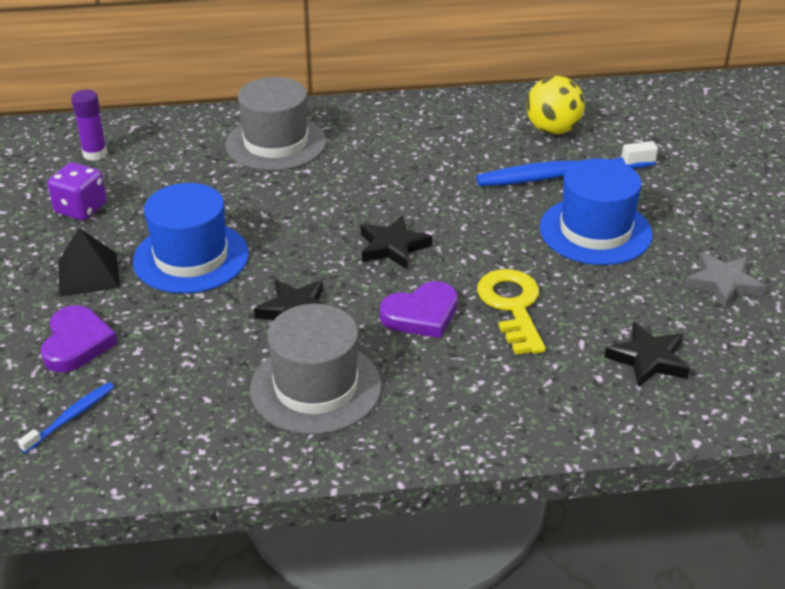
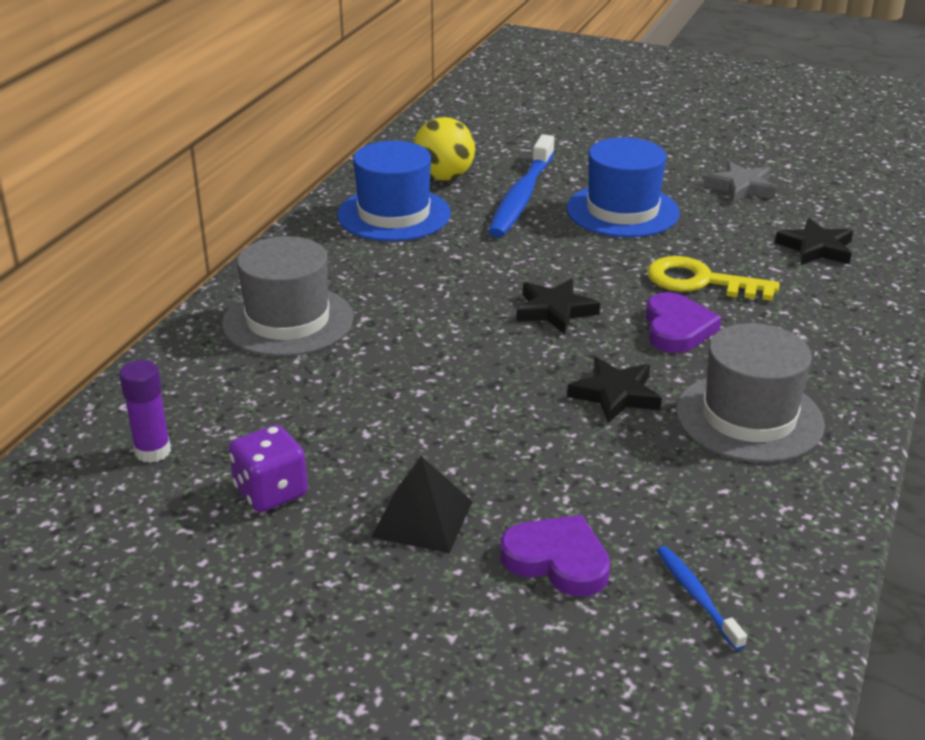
camera: 60 degrees left, 5 degrees down
blue hat [133,183,249,294] -> blue hat moved to [337,141,451,241]

